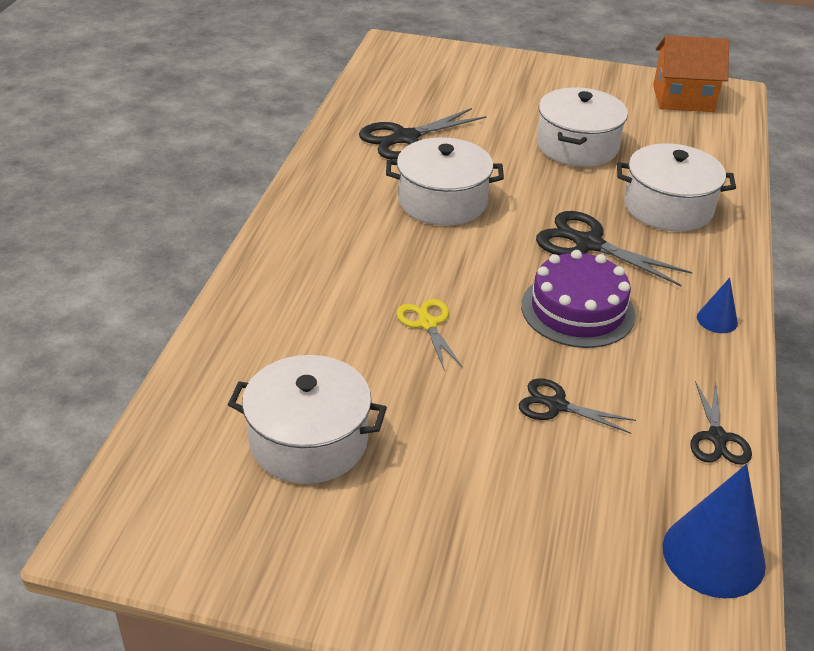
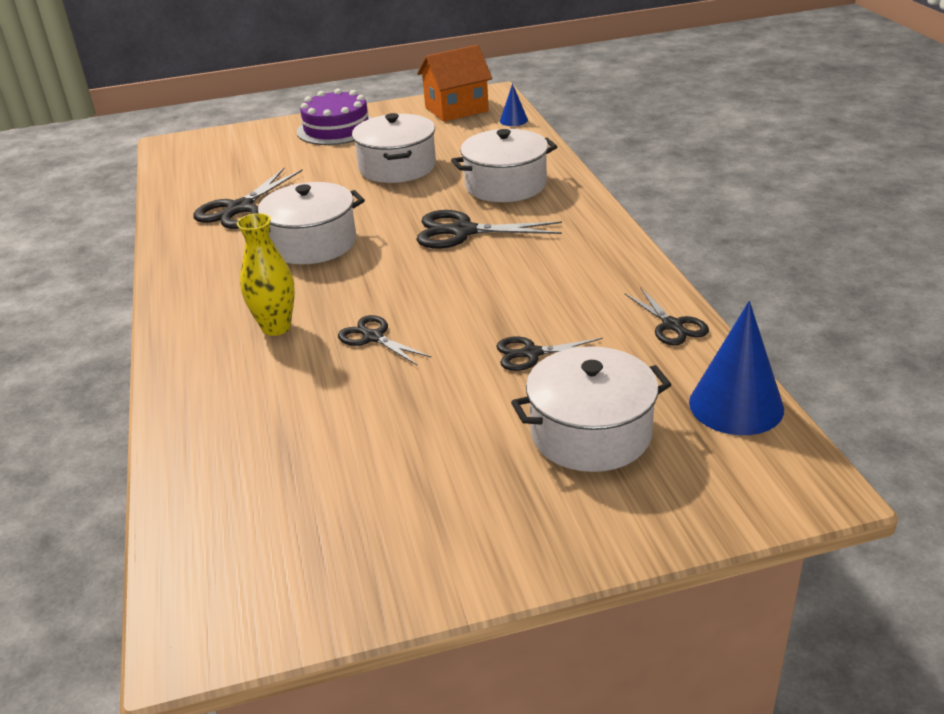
camera: 25 degrees left, 5 degrees down
white pot [228,355,387,484] -> white pot moved to [511,346,672,472]
yellow scissors [397,299,463,369] -> black scissors [338,315,431,365]
purple cake [521,250,636,348] -> purple cake moved to [297,88,372,145]
blue cone [697,278,738,333] -> blue cone moved to [500,84,528,126]
none -> yellow vase [237,213,295,336]

